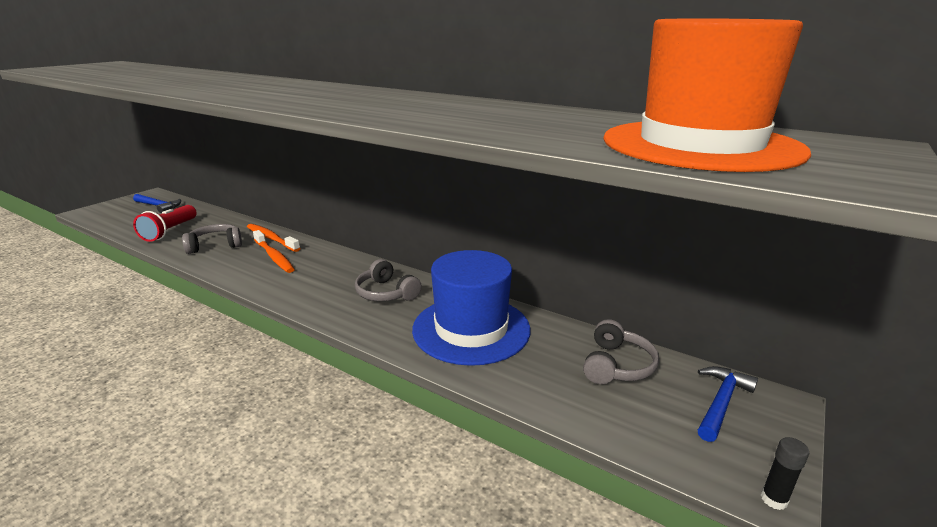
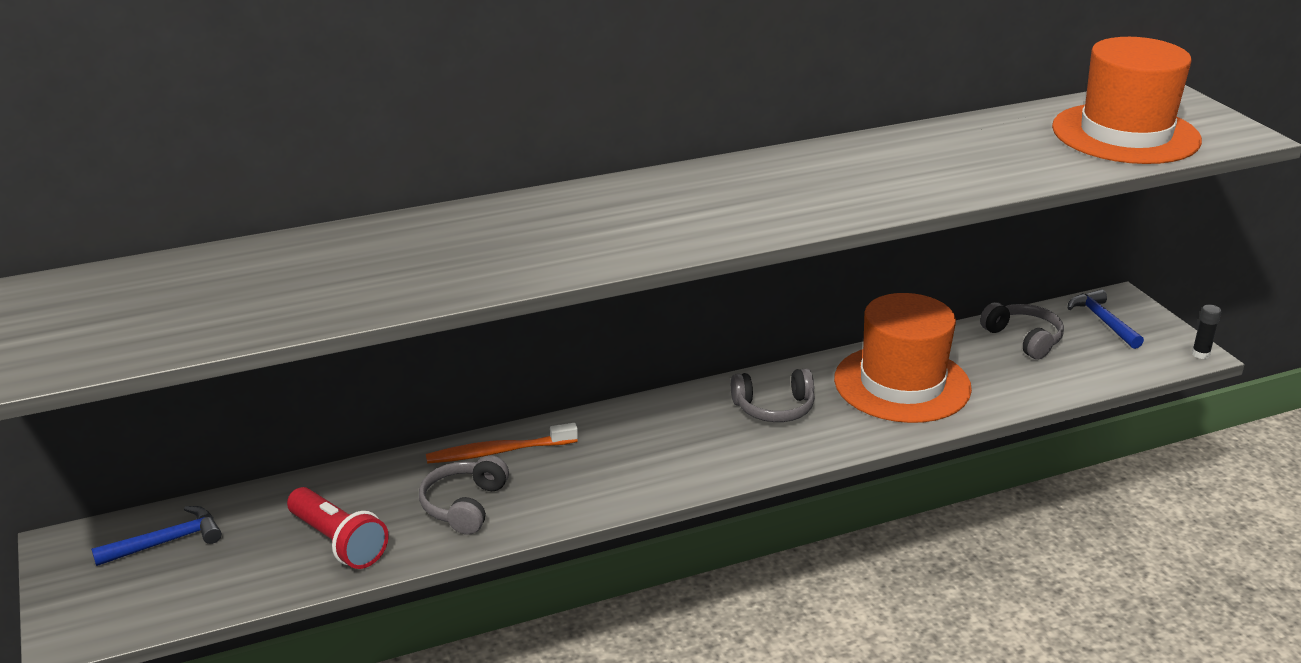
camera: 55 degrees left, 5 degrees up
orange toothbrush [253,230,295,273] -> none
blue hat [412,250,531,366] -> orange hat [834,293,972,423]

